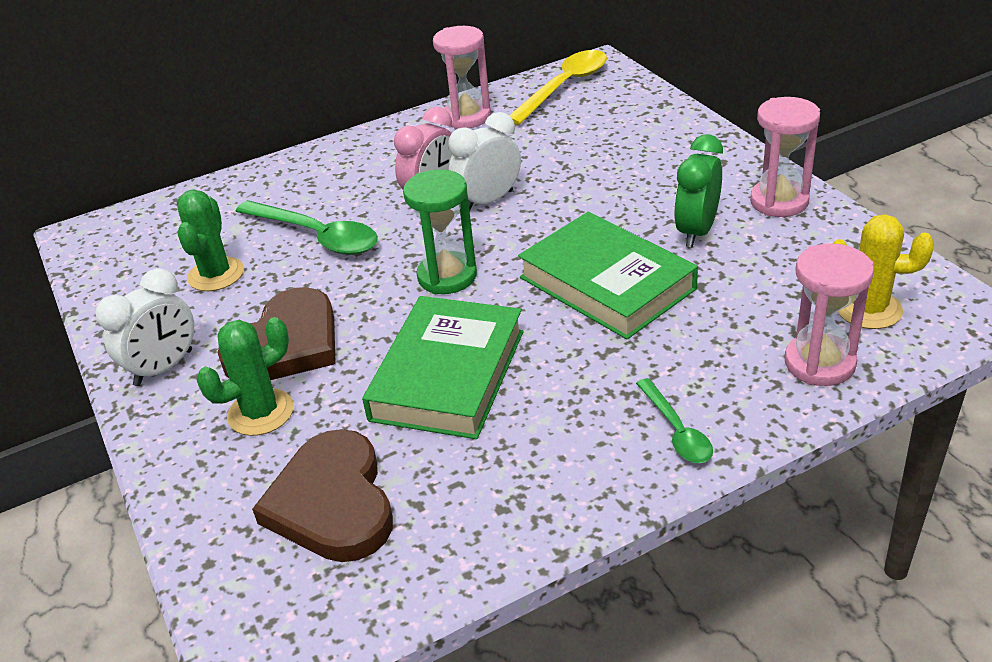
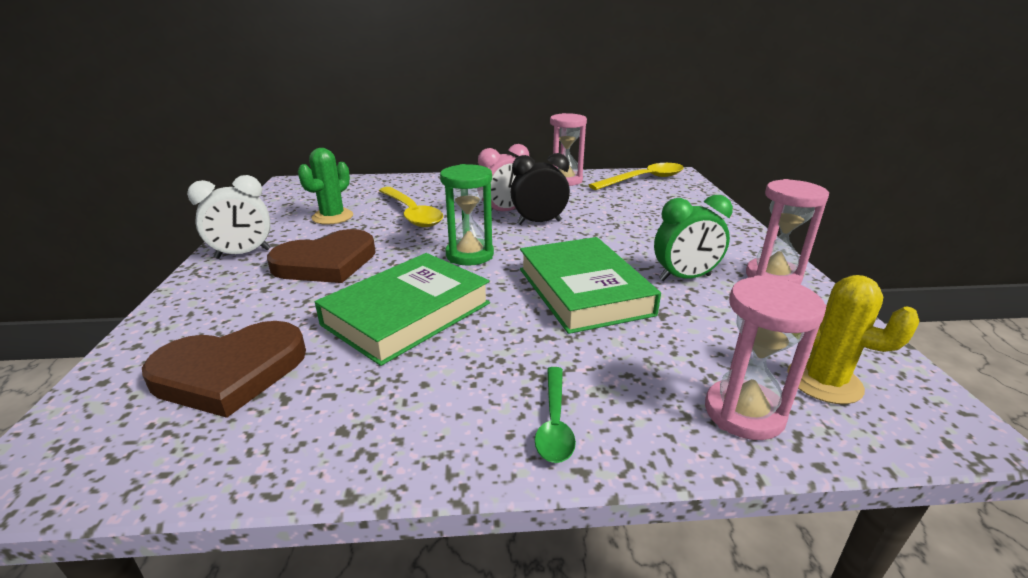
camera: 20 degrees right, 10 degrees down
green cactus [197,317,294,436] -> none
green spoon [236,200,378,255] -> yellow spoon [379,187,443,227]
brown heart [252,429,393,562] -> brown heart turned 120 degrees counterclockwise [142,321,306,418]
white clock [448,112,521,211] -> black clock [511,153,570,225]
green clock [674,134,723,247] -> green clock turned 150 degrees counterclockwise [654,195,733,281]

